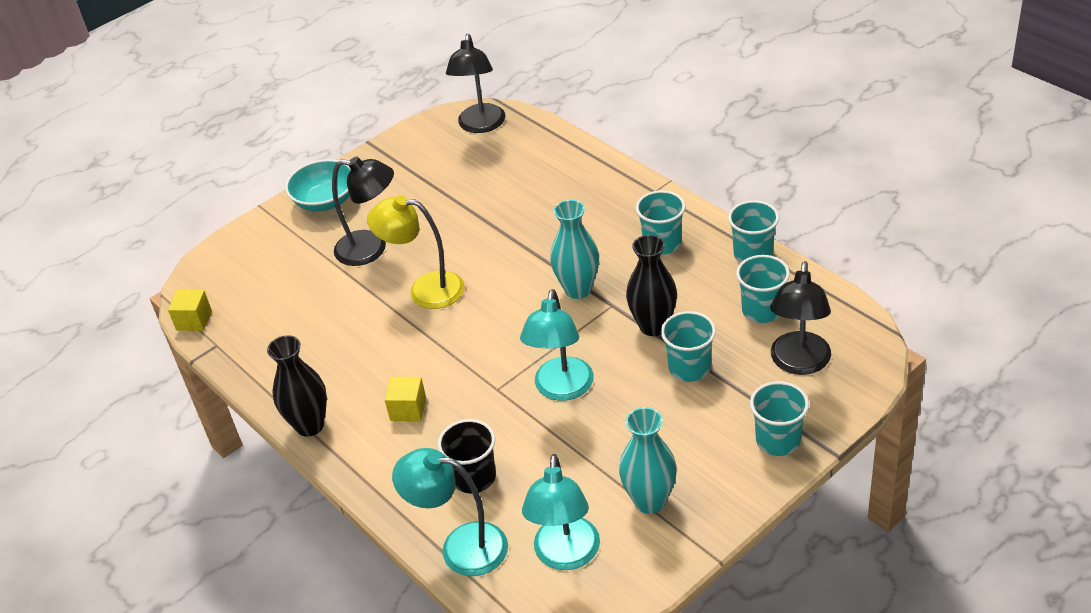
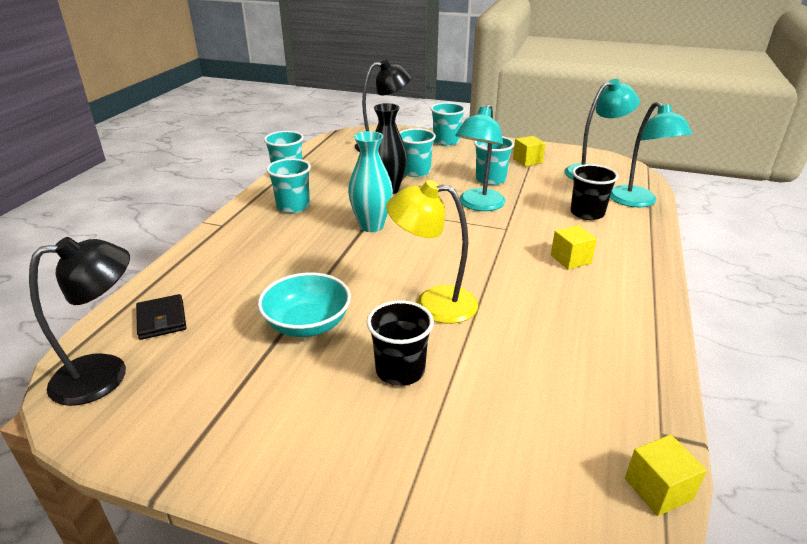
camera: 125 degrees left, 10 degrees down
black vase [267,335,327,437] -> none
turquoise bowl [285,159,351,211] -> turquoise bowl moved to [258,273,351,337]
black lamp [332,157,394,266] -> black cup [367,300,434,386]
yellow lamp [367,196,465,309] -> yellow lamp turned 120 degrees clockwise [386,180,478,324]
turquoise lamp [520,289,594,401] -> turquoise lamp turned 135 degrees clockwise [456,104,506,211]
turquoise vase [619,407,677,514] -> yellow cube [513,136,546,167]
turquoise cup [736,255,790,323] -> turquoise cup moved to [474,136,514,185]
none -> black wallet [136,294,186,340]

